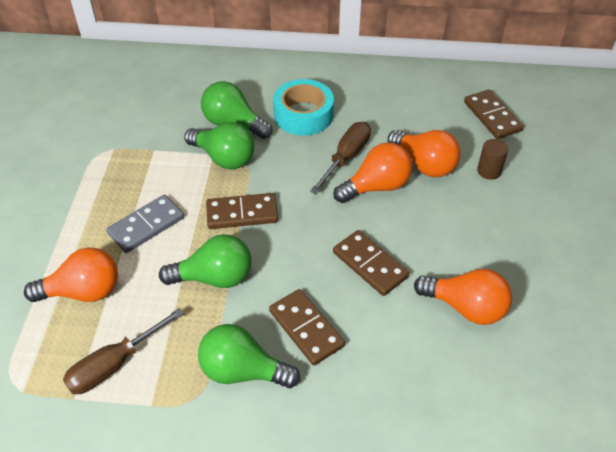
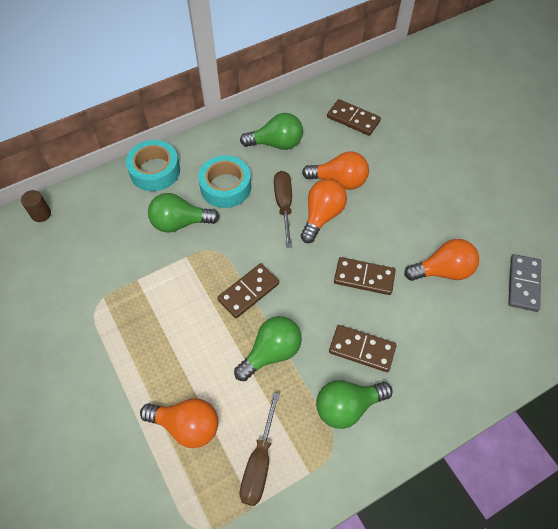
camera: 35 degrees left, 10 degrees up
orange light bulb [24,247,118,302] -> orange light bulb turned 60 degrees clockwise [140,398,219,448]
grey domino [106,195,184,253] -> grey domino moved to [508,254,541,312]
green light bulb [184,122,254,169] -> green light bulb moved to [240,113,303,150]
brown cylinder [477,139,508,180] -> brown cylinder moved to [21,190,51,222]
none -> turquoise tape [126,140,180,191]

